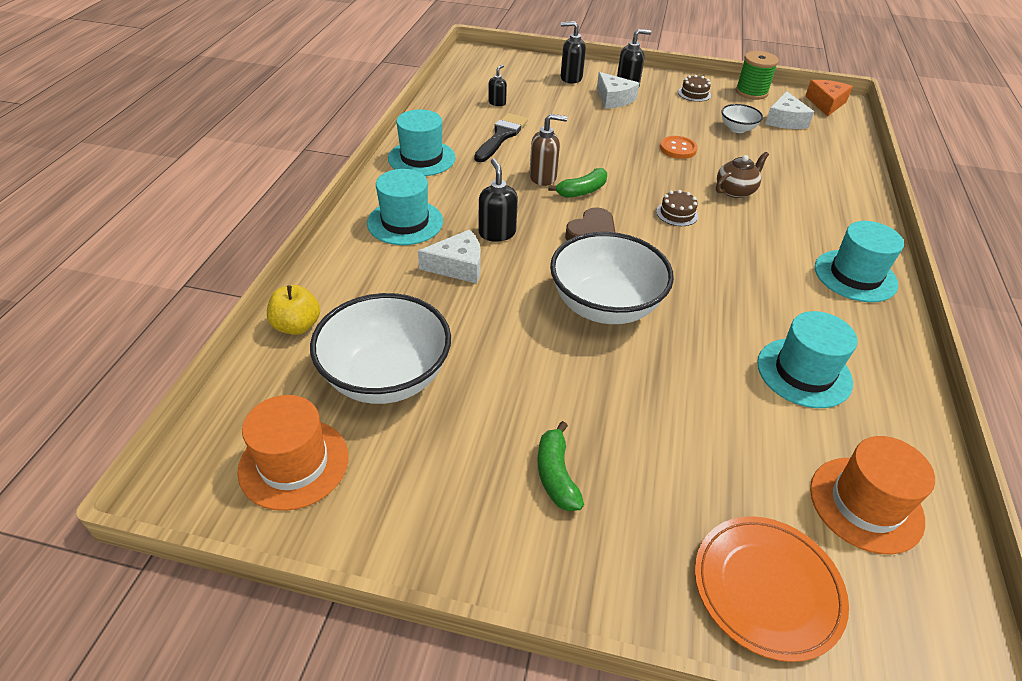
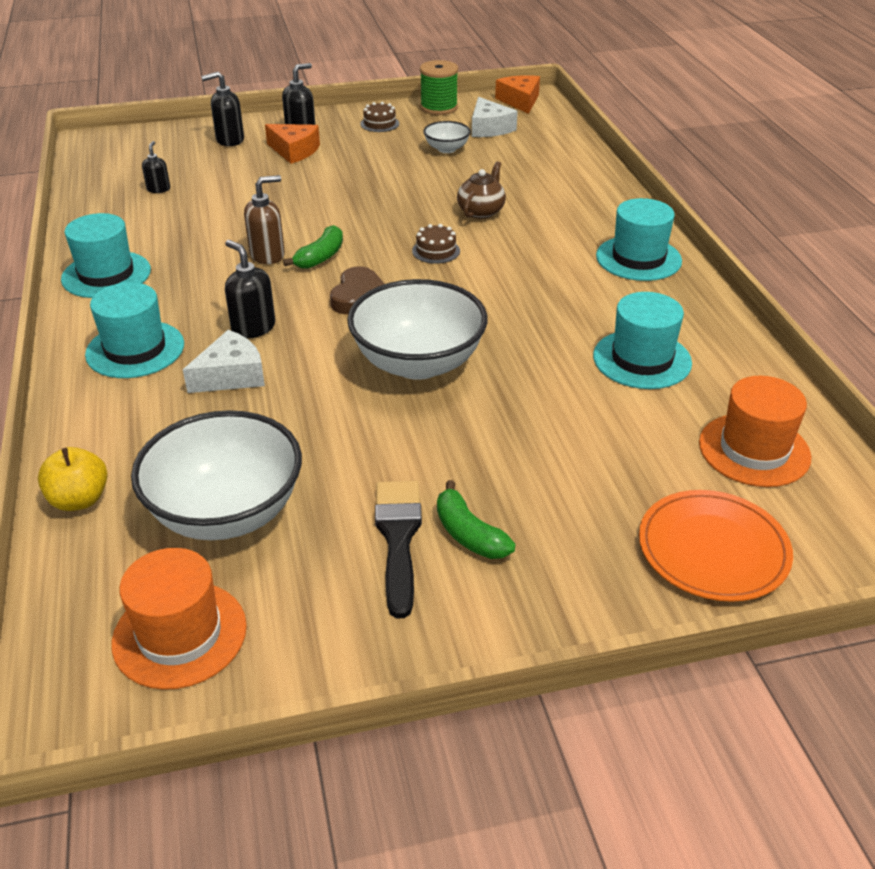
camera: 25 degrees left, 5 degrees down
black brush [474,113,528,162] -> black brush moved to [375,481,422,618]
white cheese [597,72,639,109] -> orange cheese [265,124,320,164]
orange button [660,136,698,159] -> none

